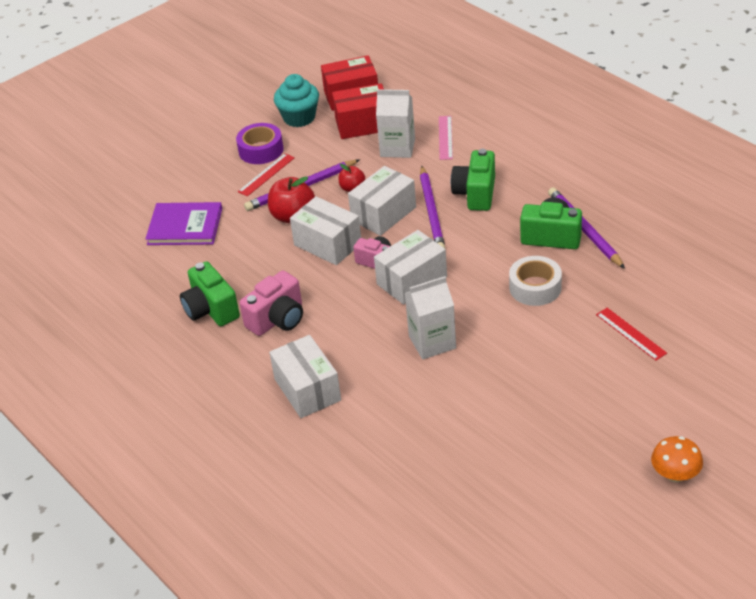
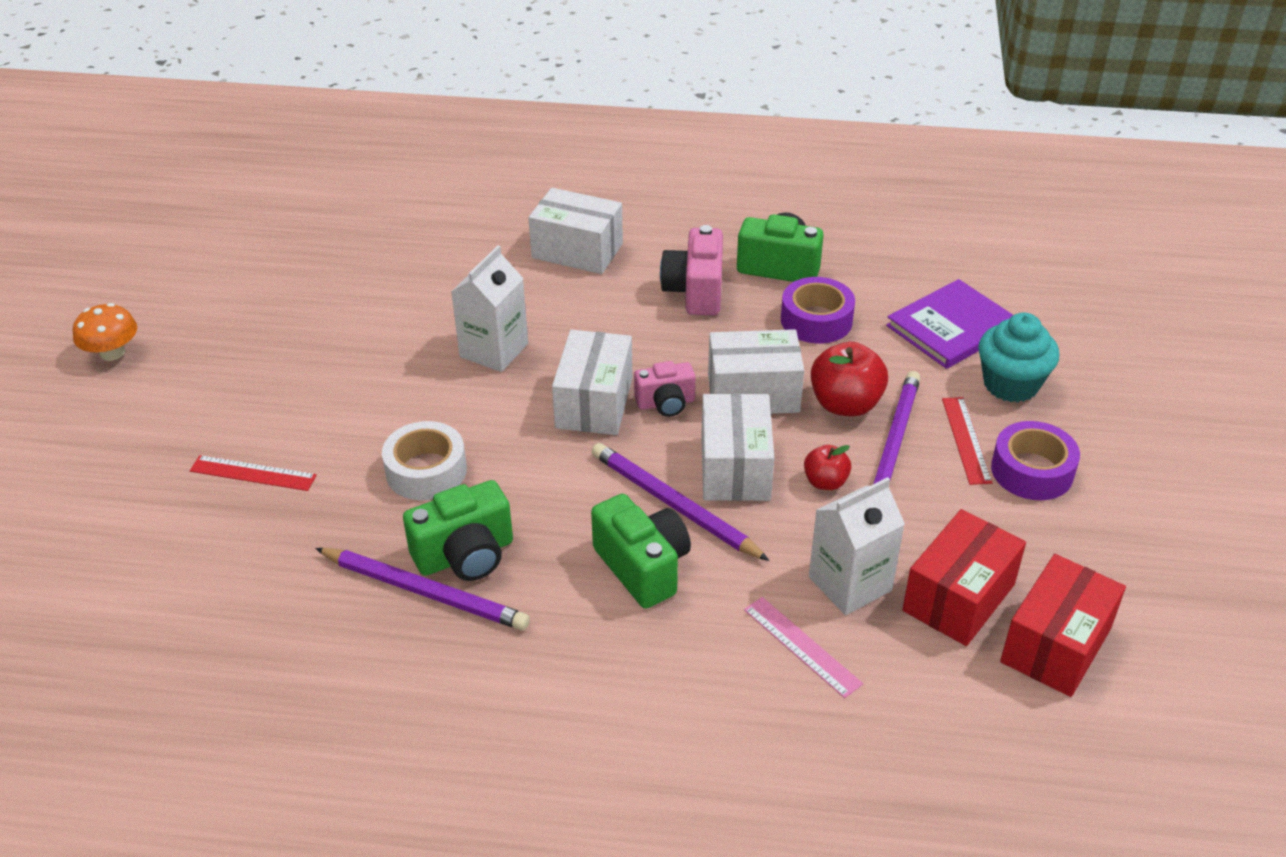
camera: 135 degrees right, 0 degrees up
turquoise cupcake [274,74,319,127] -> turquoise cupcake moved to [978,313,1059,402]
none -> purple tape [781,277,855,344]

